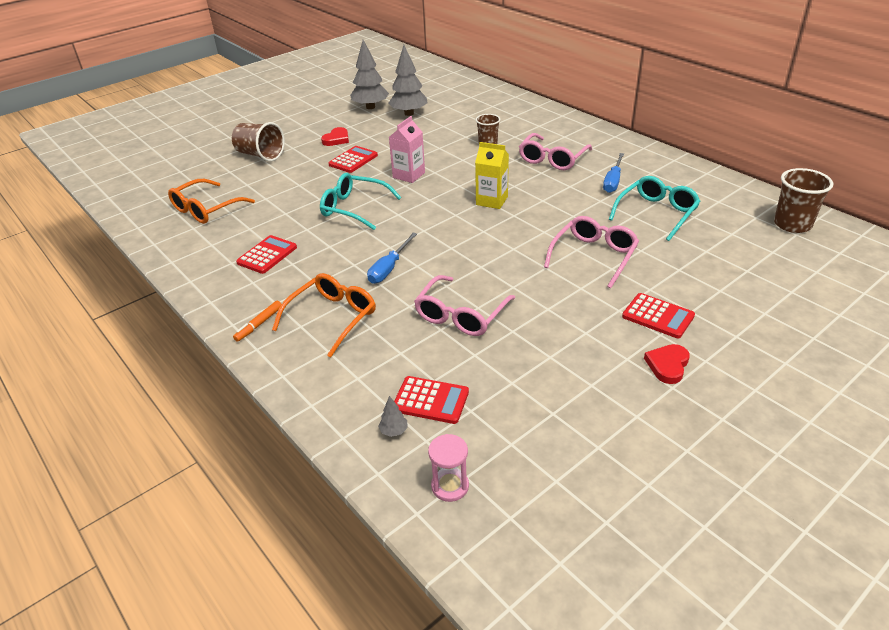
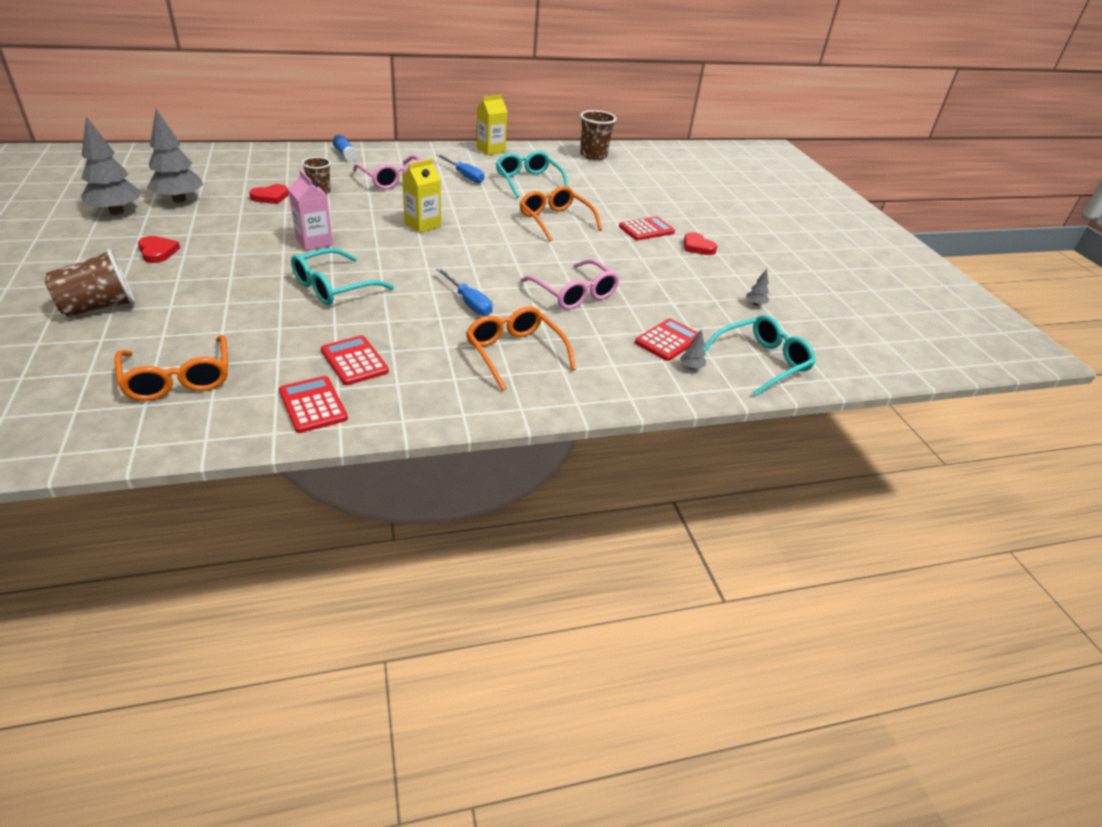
camera: 70 degrees left, 0 degrees up
orange marker [233,301,282,342] -> none
red calculator [329,146,378,173] -> red calculator moved to [279,376,348,433]
pink hourglass [428,434,469,502] -> turquoise glasses [703,315,816,396]
pink glasses [544,216,639,288] -> orange glasses [520,186,602,242]
none -> red heart [249,184,289,204]
none -> blue glue stick [333,135,358,162]
none -> yellow carton [477,94,508,155]
none -> grey tree [747,269,769,306]

